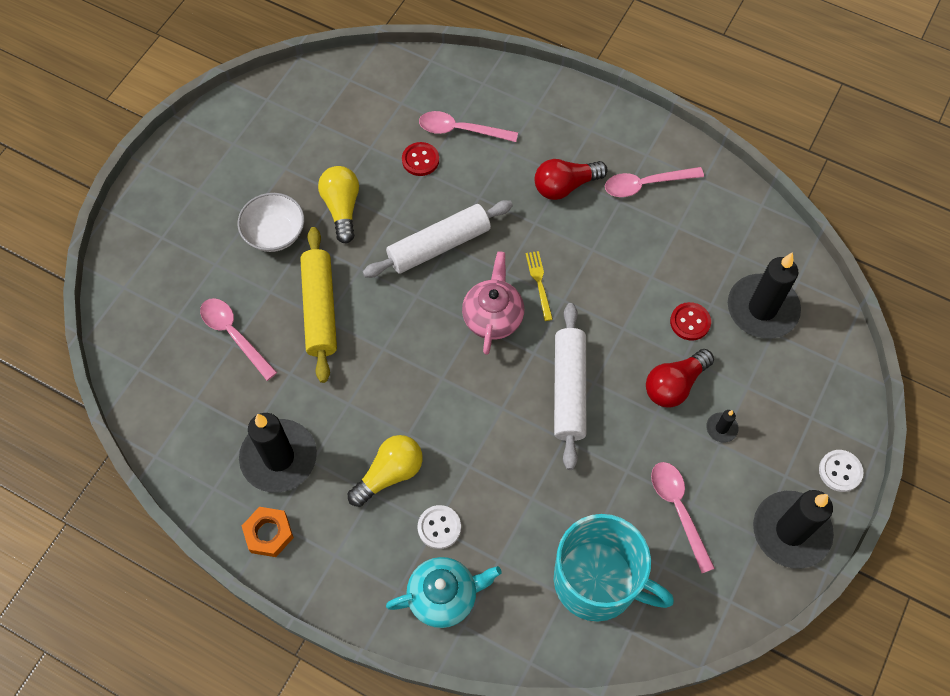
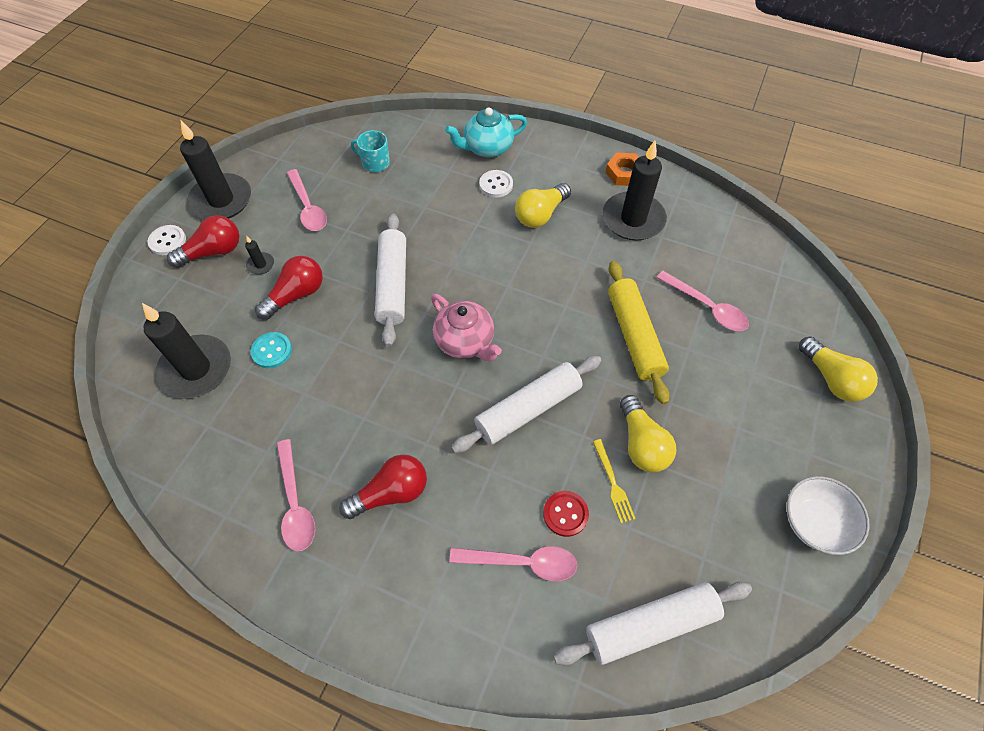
camera: 175 degrees right, 5 degrees down
white bowl [238,193,304,252] -> white bowl moved to [787,476,870,555]
pink teapot [462,251,524,355] -> pink teapot turned 45 degrees counterclockwise [431,294,502,361]
yellow fork [526,251,553,321] -> yellow fork moved to [593,439,635,523]
turquoise mug [554,514,674,621] -> turquoise mug [351,130,390,172], size x0.45
pink spoon [605,167,704,197] -> pink spoon turned 90 degrees clockwise [276,439,315,551]
red button [670,302,711,341] -> turquoise button [251,332,292,368]
none -> red light bulb [167,215,240,268]
none -> white rolling pin [553,582,752,666]
none -> yellow light bulb [799,336,878,402]

